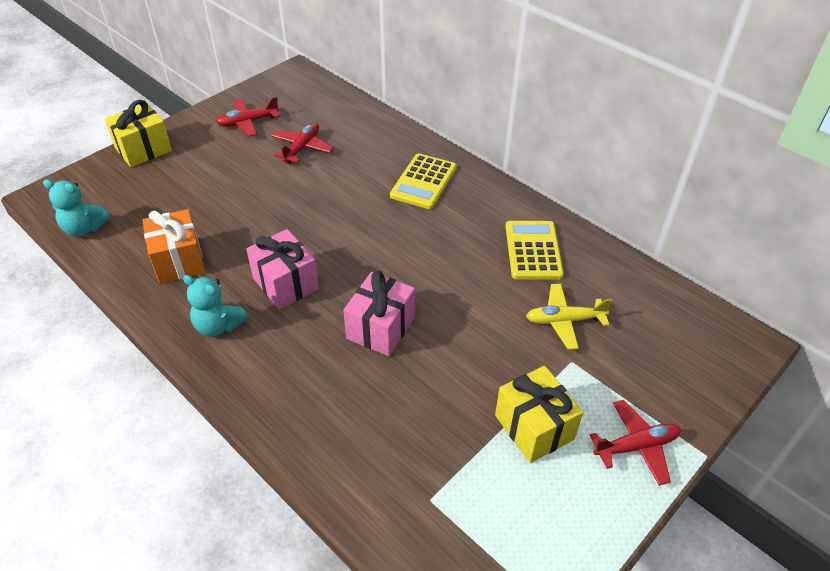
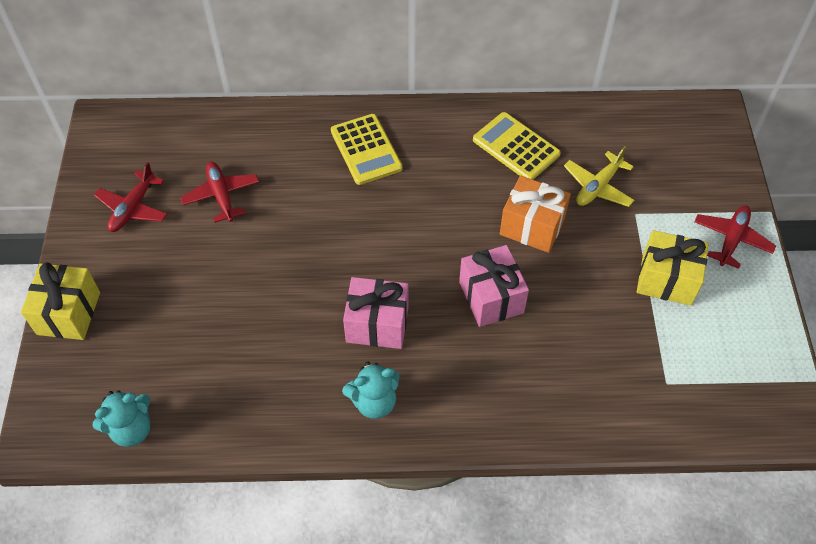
camera: 45 degrees left, 10 degrees up
orange gift [143,209,206,284] -> orange gift moved to [500,176,571,253]

